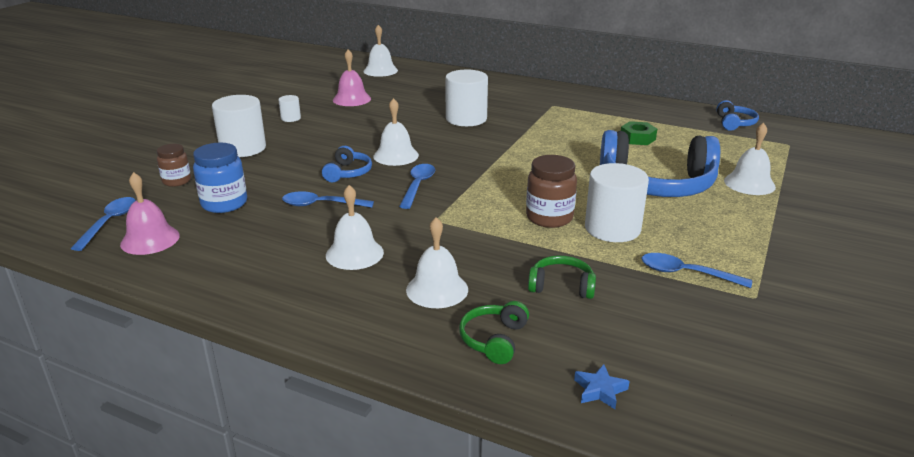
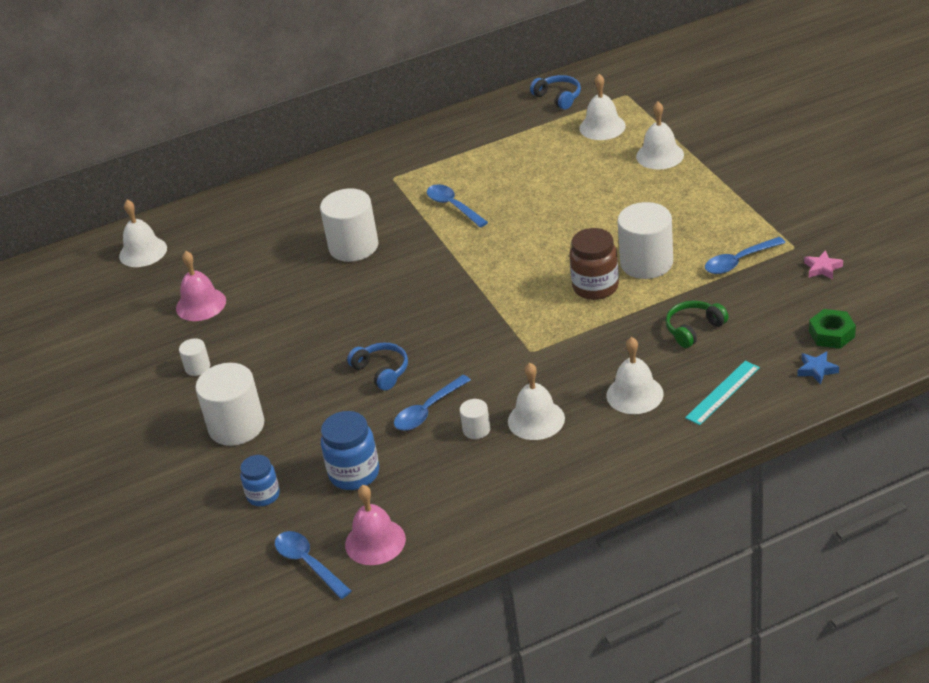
camera: 45 degrees left, 10 degrees up
brown jar [157,144,191,187] -> blue jar [240,455,280,506]
white bell [374,98,419,166] -> white bell moved to [579,74,626,140]
blue spoon [399,164,435,209] -> blue spoon moved to [427,184,488,228]
green headphones [459,301,529,364] -> turquoise ruler [685,361,760,425]
blue headphones [600,130,720,197] -> none
green nut [621,121,657,145] -> green nut moved to [809,309,856,349]
none -> white cylinder [460,399,490,439]
none -> pink star [804,250,843,280]

